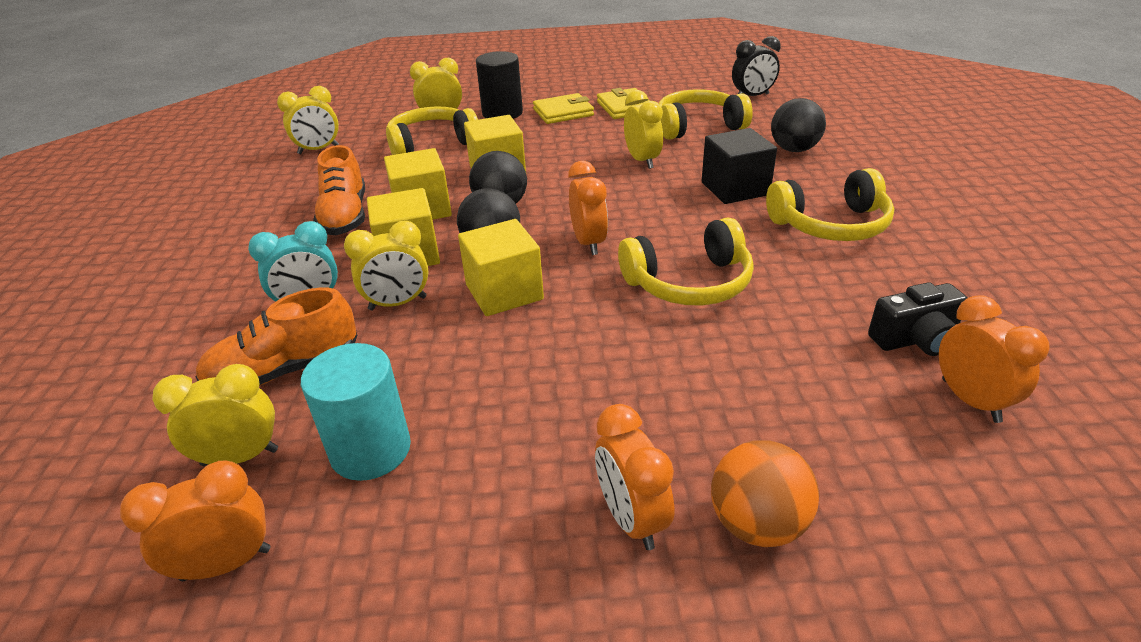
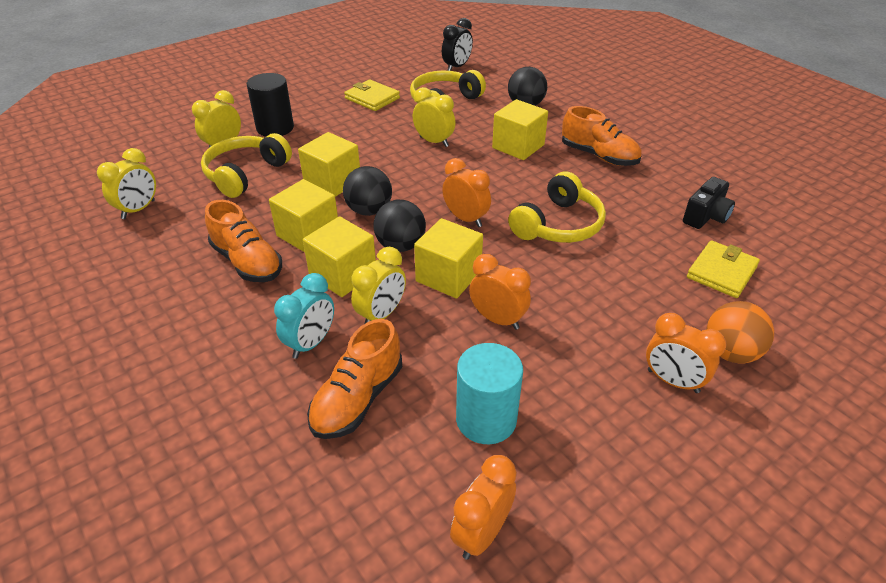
camera: 35 degrees left, 5 degrees up
yellow clock [152,364,278,466] -> none
yellow wallet [533,93,594,124] -> yellow wallet moved to [687,240,760,298]
black cube [702,128,777,204] -> yellow cube [492,99,548,160]
yellow headphones [766,168,894,241] -> orange shoe [562,106,642,166]
orange clock [939,295,1050,423] -> orange clock moved to [469,254,531,330]

